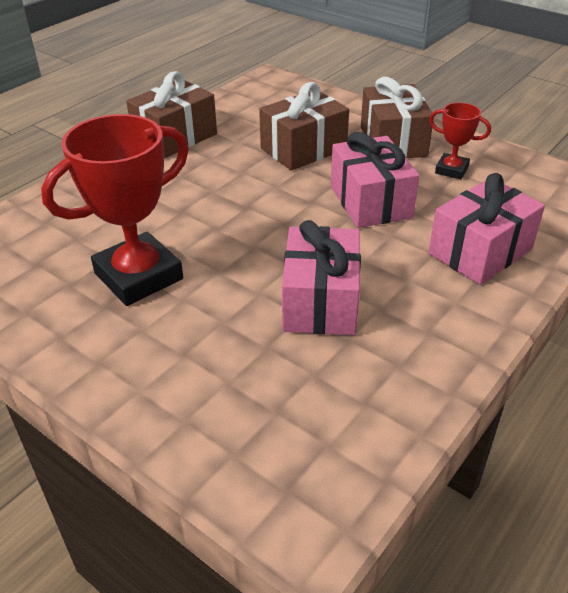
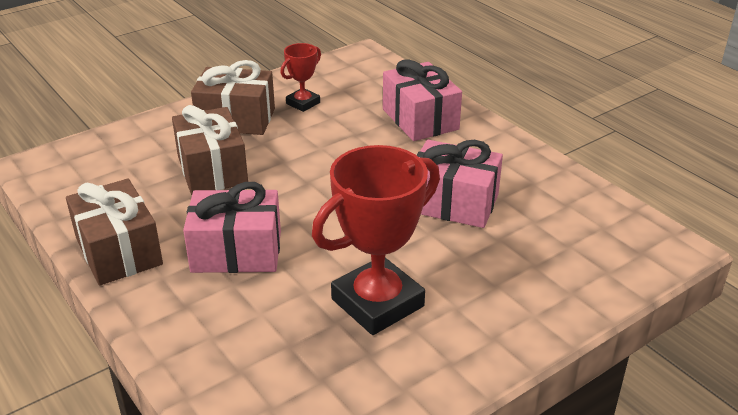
camera: 75 degrees left, 5 degrees down
red trophy [41,114,189,306] -> red trophy turned 75 degrees clockwise [312,145,440,335]
pink gift [331,132,419,228] -> pink gift moved to [183,182,281,273]

